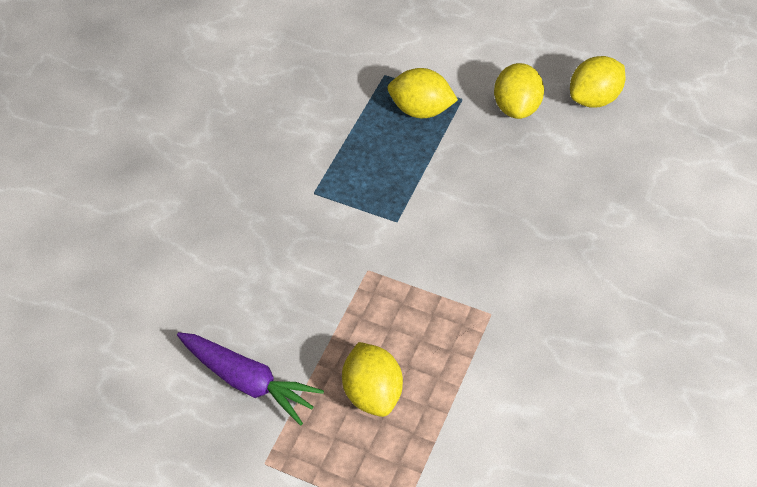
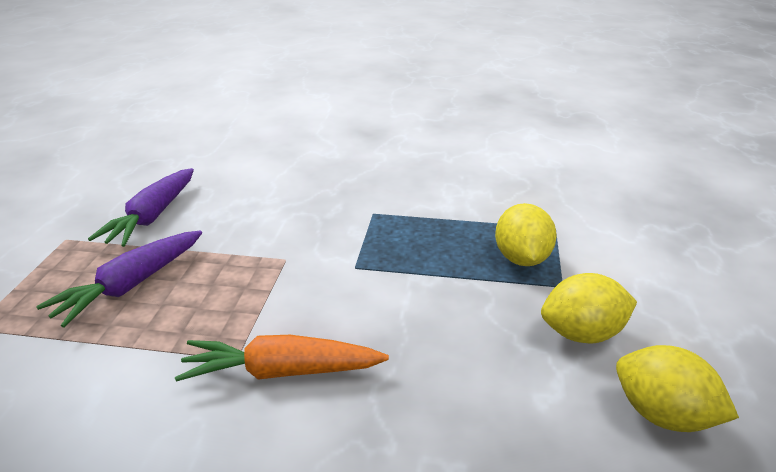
camera: 75 degrees right, 20 degrees down
yellow lemon [342,342,403,417] -> purple carrot [36,230,202,327]
none -> orange carrot [175,335,389,382]

